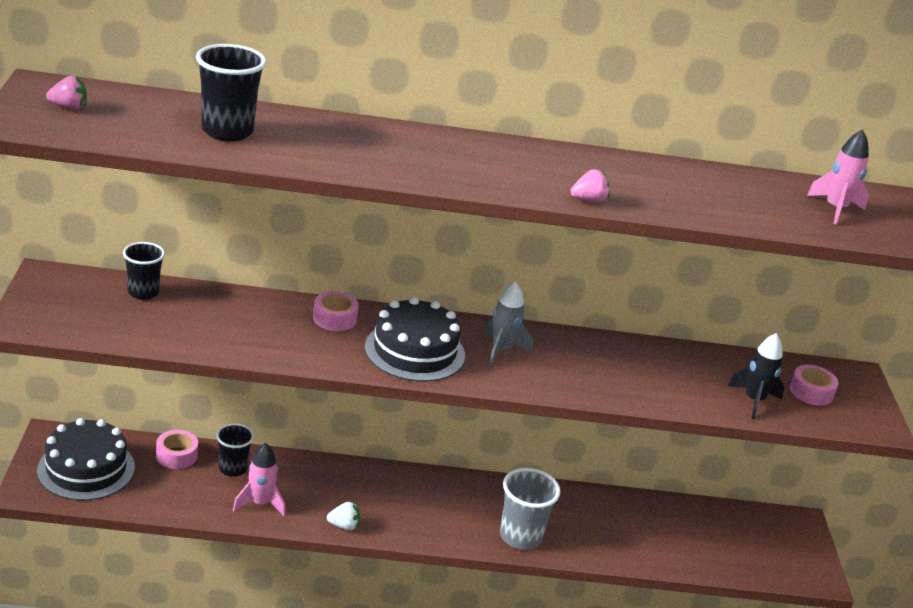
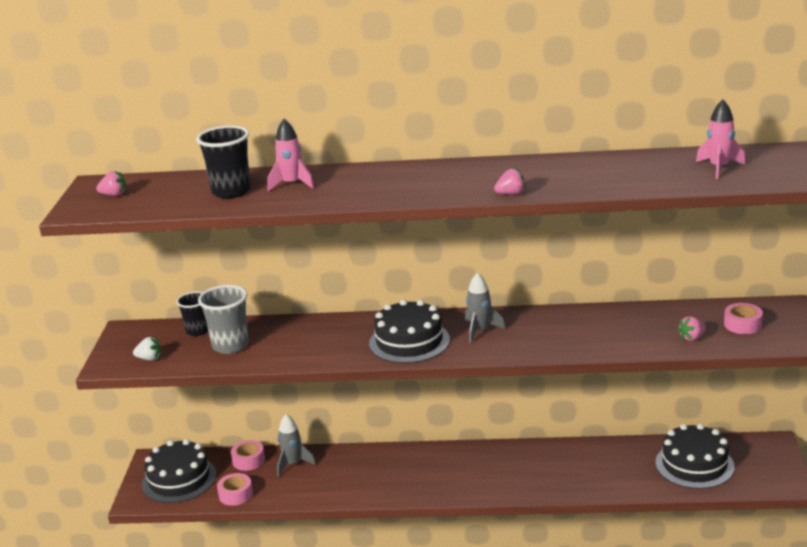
camera: 10 degrees right, 5 degrees down
black cup [216,423,254,477] -> grey rocket [277,414,316,477]
pink rocket [233,443,286,516] -> pink rocket moved to [268,119,314,192]
pink tape [313,291,359,331] -> pink tape moved to [217,473,253,506]
white strawberry [327,502,360,530] -> white strawberry moved to [133,337,161,361]
grey cup [500,468,561,550] -> grey cup moved to [198,285,249,354]
black rocket [728,333,784,419] -> pink strawberry [677,316,706,341]
none -> black cake [656,424,735,489]

